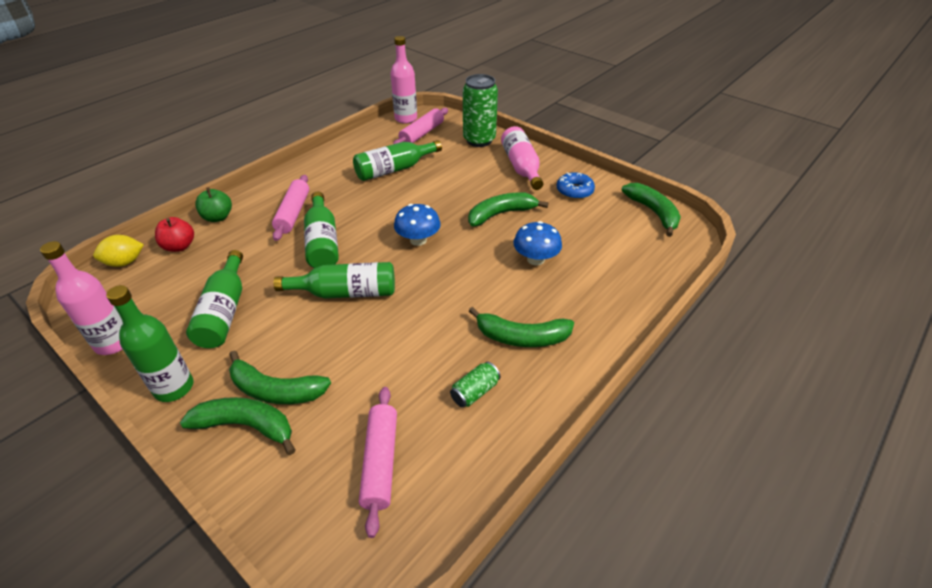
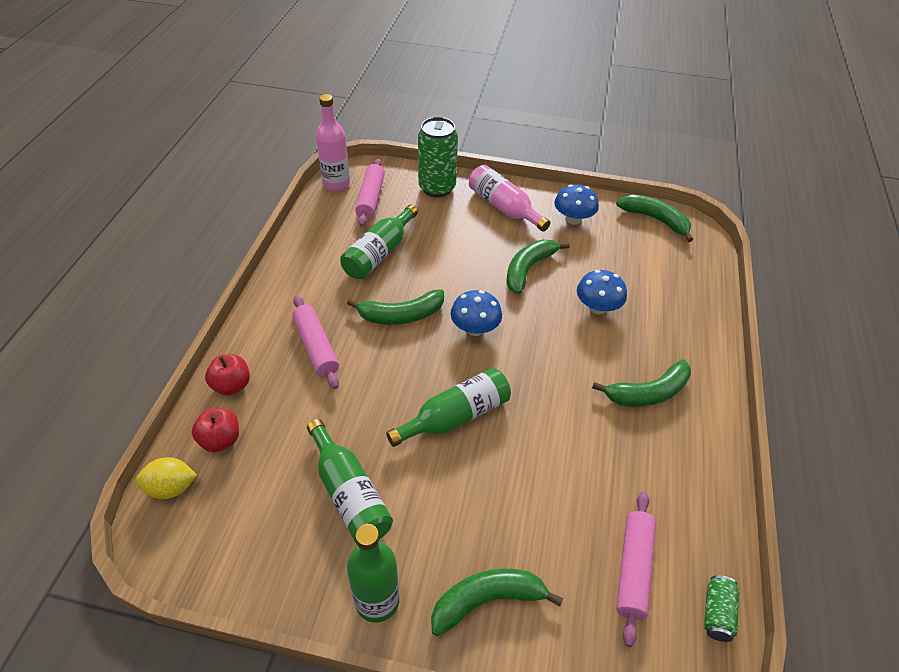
camera: 30 degrees left, 5 degrees up
pink bottle [40,241,123,355] -> none
yellow lemon [93,235,144,267] -> yellow lemon turned 45 degrees clockwise [135,457,197,499]
green apple [195,187,232,222] -> red apple [205,354,250,396]
green banana [229,350,331,404] -> green banana moved to [347,289,444,325]
green bottle [304,192,339,268] -> none
pink rolling pin [359,387,397,538] -> pink rolling pin turned 45 degrees clockwise [616,491,656,647]
green can [450,362,501,407] -> green can moved to [704,575,739,642]
blue donut [557,172,595,199] -> blue mushroom [554,184,599,225]

